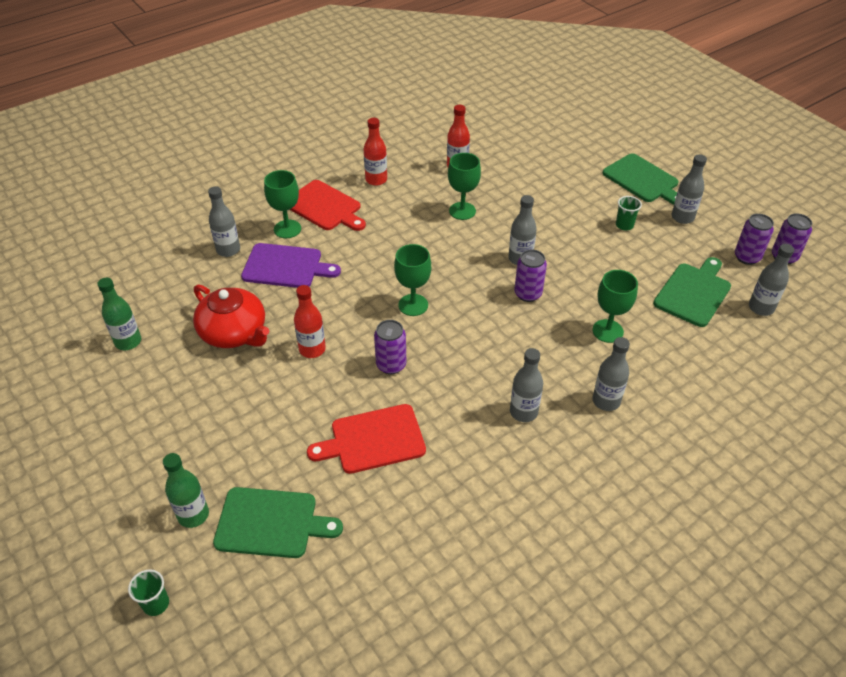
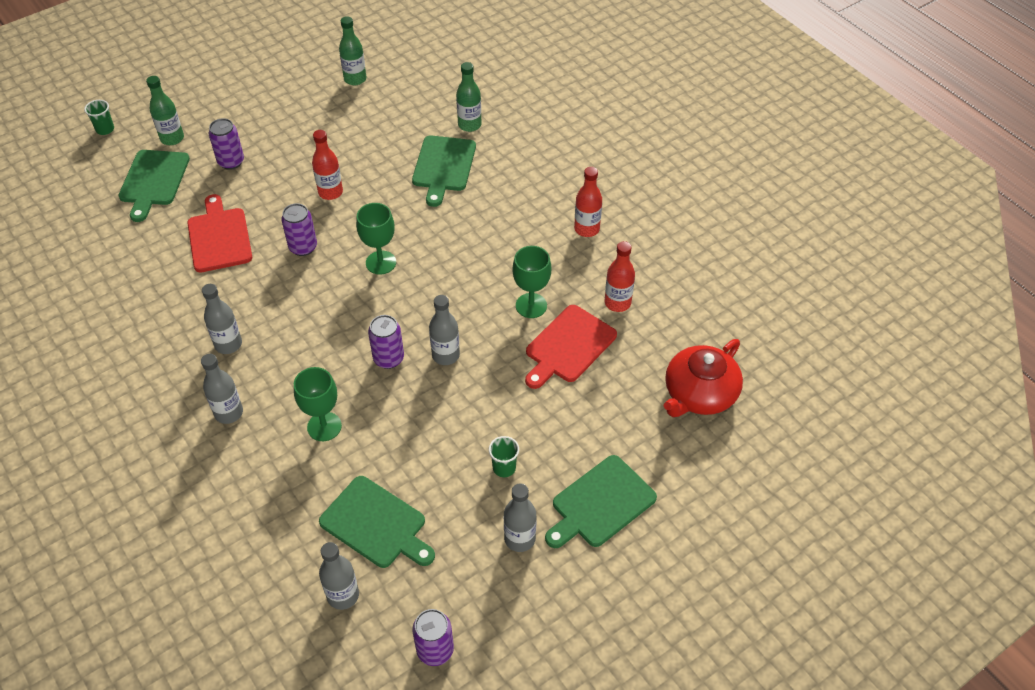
camera: 90 degrees right, 5 degrees up
red teapot [193,284,269,348] -> red teapot moved to [664,339,743,417]
grey bottle [208,186,240,257] -> green bottle [456,62,482,132]
purple cutting board [241,243,341,288] -> green cutting board [412,135,476,207]
green goblet [264,170,301,238] -> none
red cutting board [290,180,366,231] -> red cutting board moved to [525,305,617,389]
purple can [735,214,774,265] -> purple can moved to [209,118,244,170]

